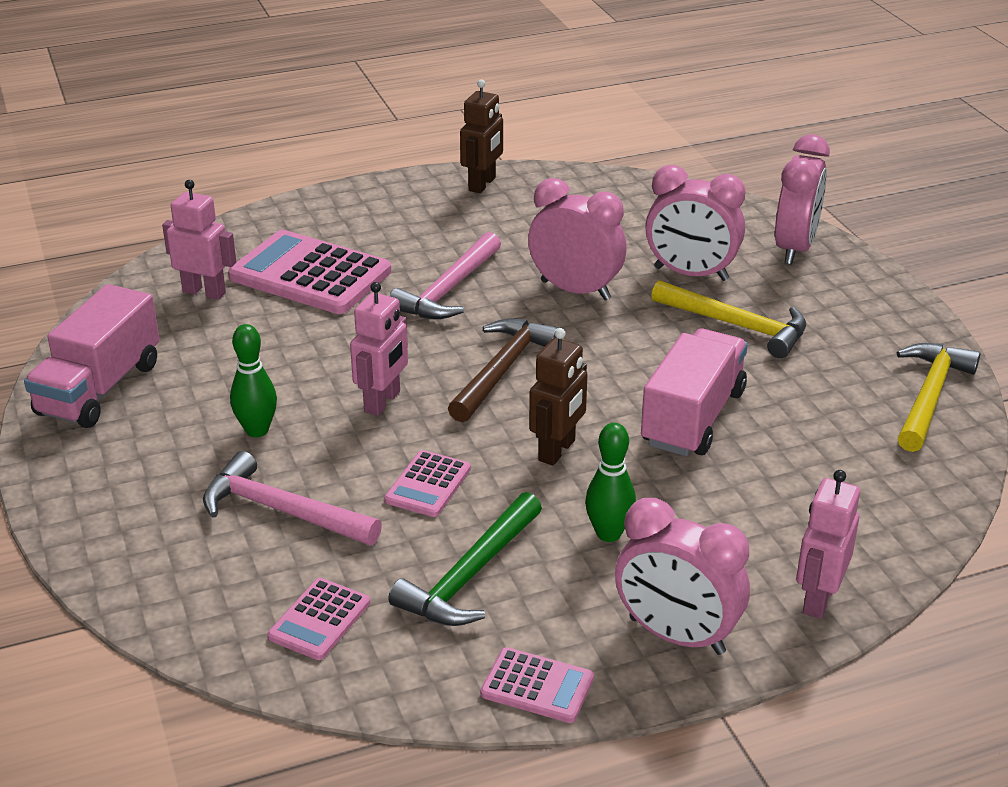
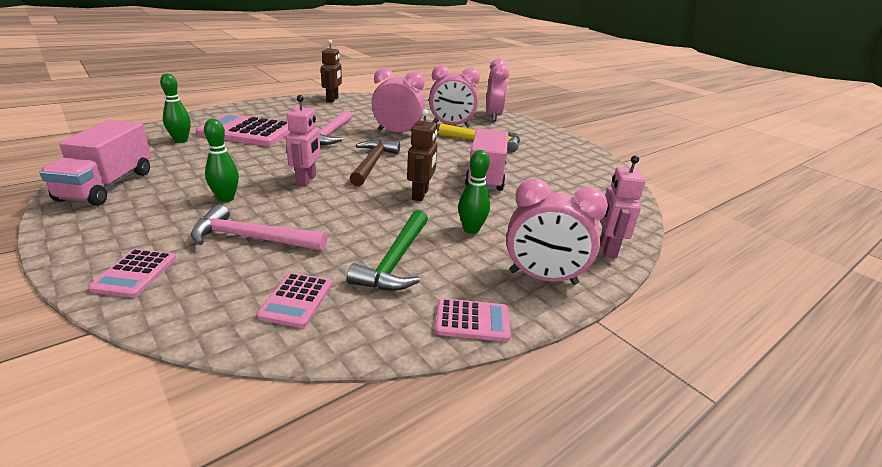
camera: 20 degrees left, 5 degrees down
pink robot [162,180,236,300] -> green bowling pin [160,73,191,143]
pink calculator [384,450,471,517] -> pink calculator moved to [88,249,176,298]
yellow hammer [897,343,981,452] -> none

